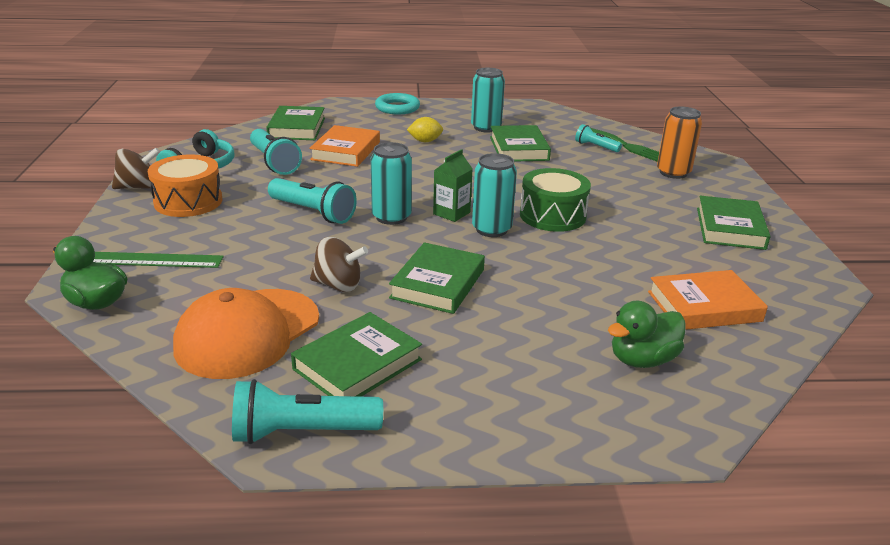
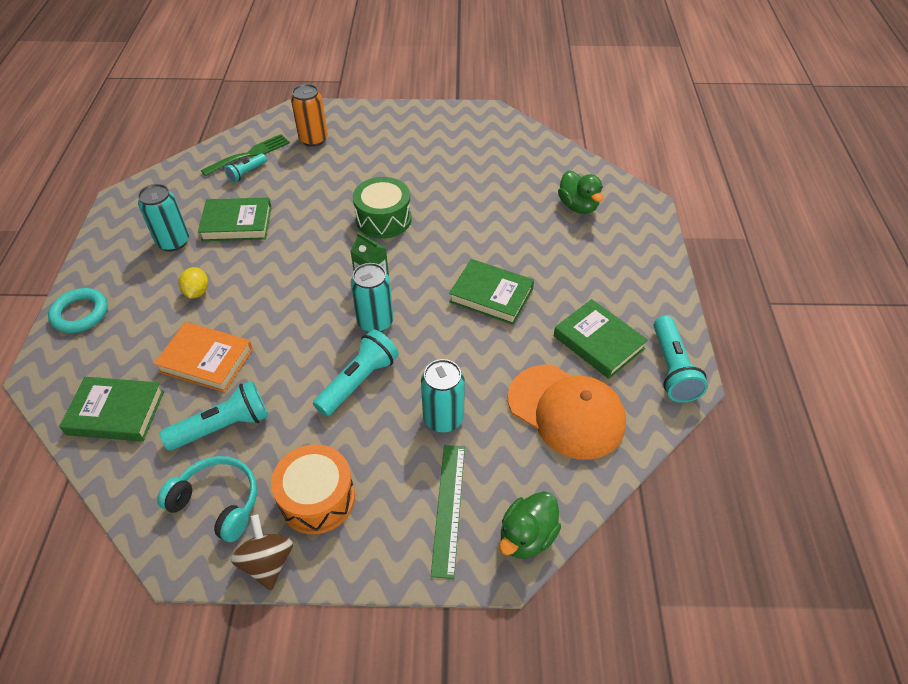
camera: 85 degrees left, 20 degrees up
brown spinning top [310,237,368,292] -> none
turquoise can [472,153,517,237] -> turquoise can moved to [421,359,465,432]
orange book [648,270,768,330] -> none
green book [697,196,771,250] -> none

